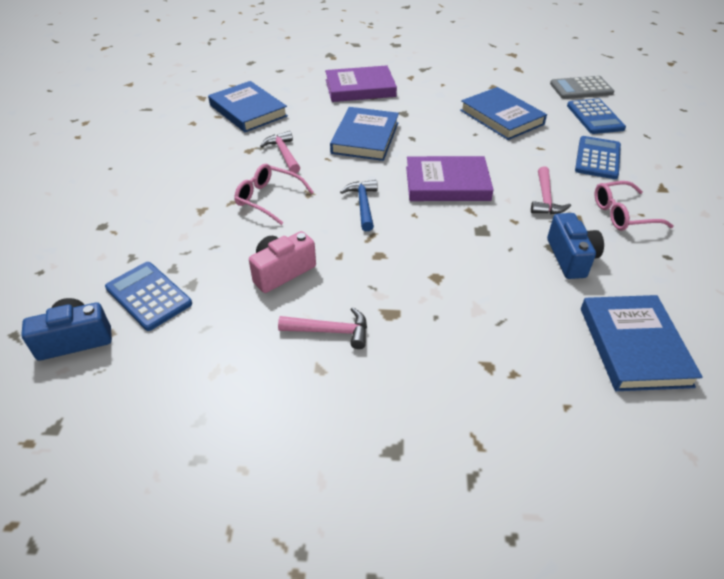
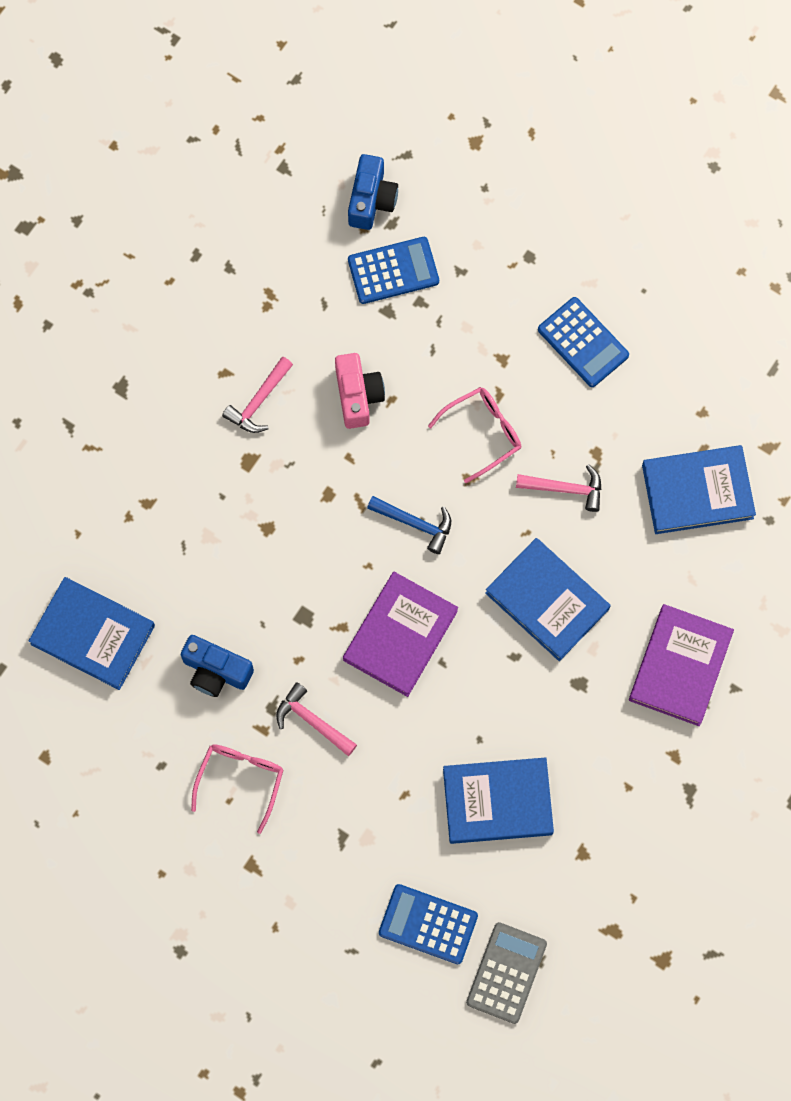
camera: 120 degrees right, 30 degrees up
blue calculator [575,136,621,179] -> blue calculator moved to [538,297,629,387]

